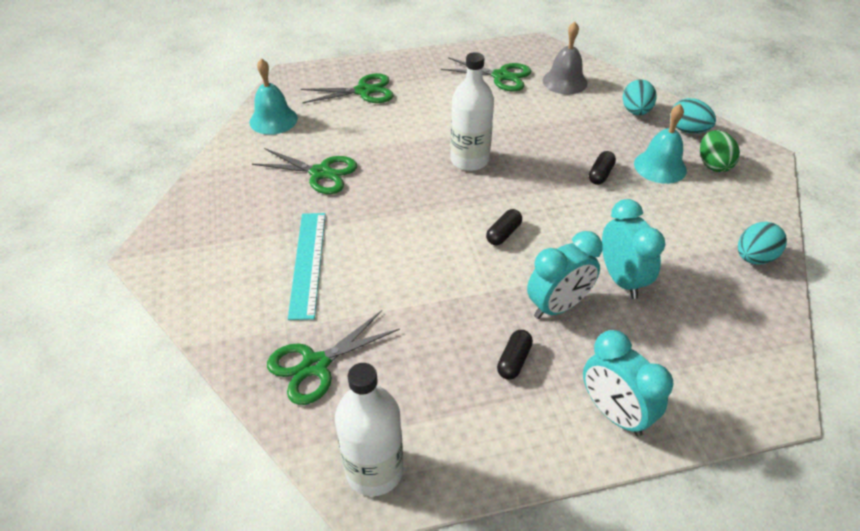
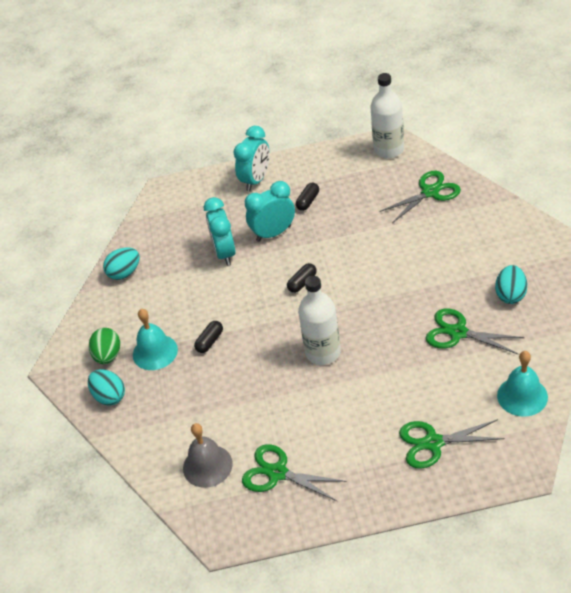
camera: 170 degrees left, 0 degrees up
turquoise ruler [288,213,326,320] -> none
turquoise clock [583,330,673,436] -> turquoise clock turned 60 degrees clockwise [234,126,270,191]
turquoise egg [623,79,657,115] -> turquoise egg moved to [495,265,527,304]

